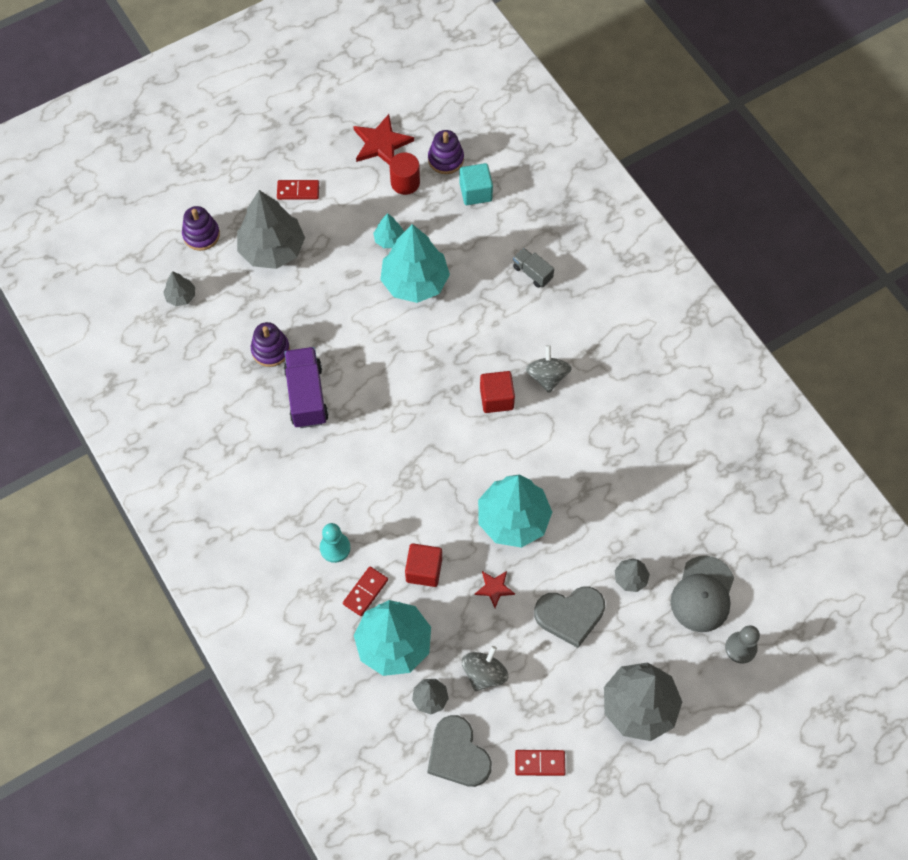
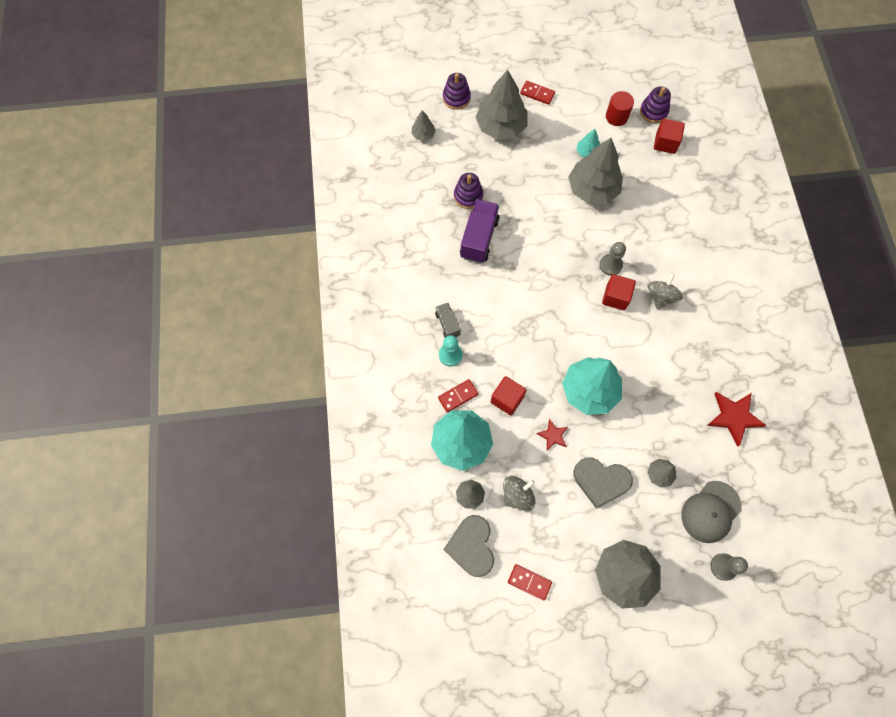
camera: 25 degrees right, 5 degrees up
red star [353,114,414,165] -> red star moved to [707,392,767,447]
turquoise tree [380,224,450,303] -> grey tree [568,138,623,204]
turquoise cube [460,163,493,205] -> red cube [654,119,685,154]
grey truck [513,248,554,288] -> grey truck moved to [435,303,461,338]
none -> grey pawn [600,242,626,276]

